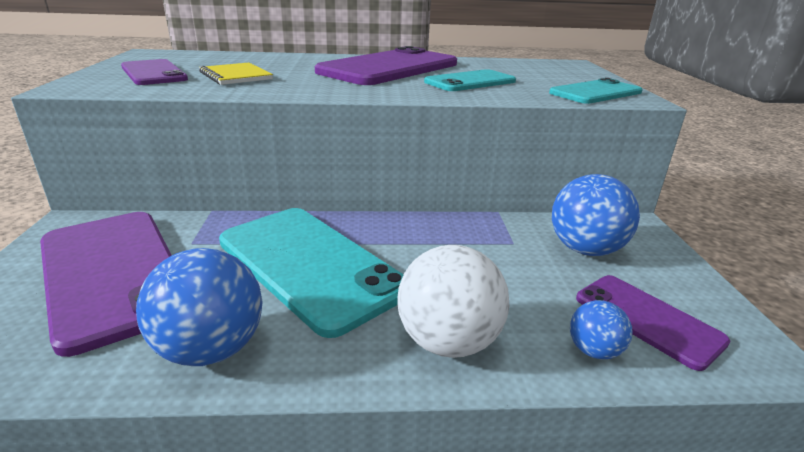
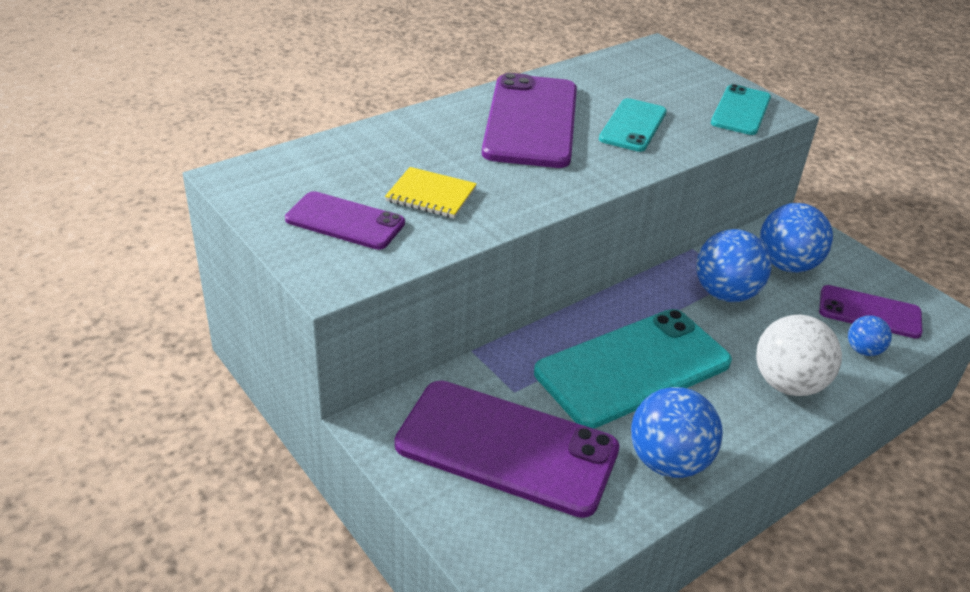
camera: 35 degrees left, 10 degrees up
turquoise phone [219,208,404,338] -> turquoise phone turned 45 degrees counterclockwise [534,309,732,428]
none -> blue ball [696,229,772,302]

